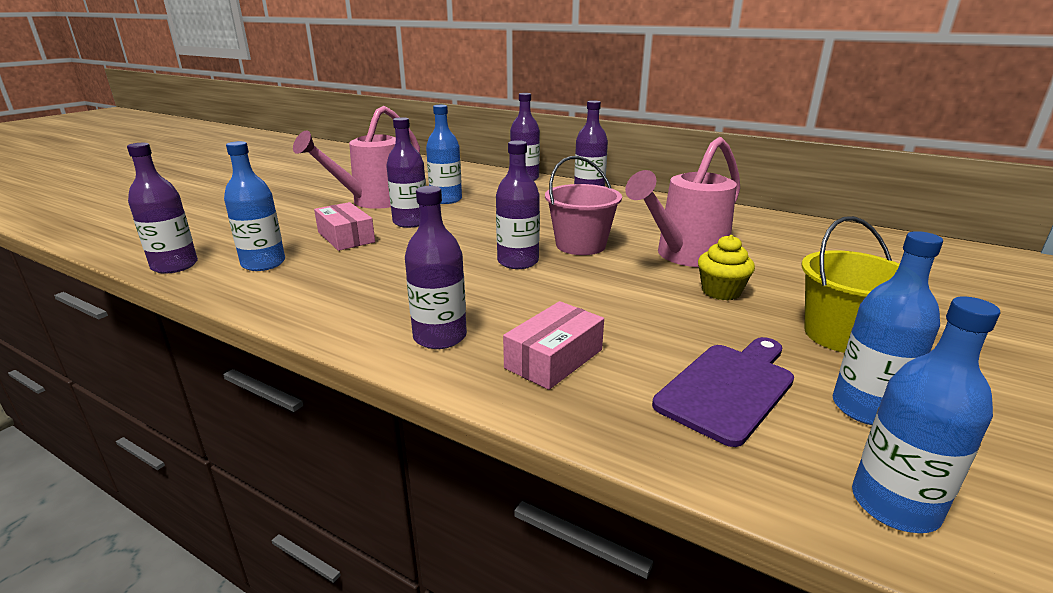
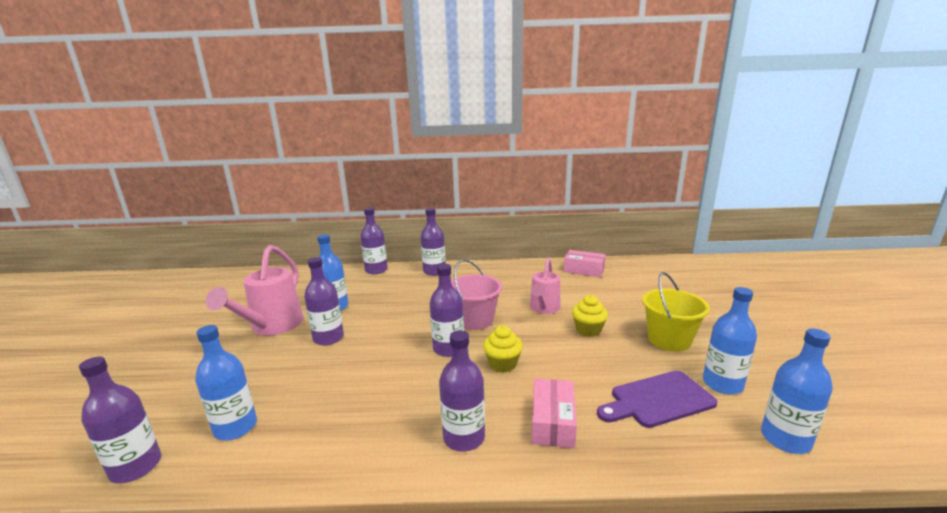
camera: 30 degrees left, 5 degrees down
pink box [314,202,375,251] -> pink box moved to [564,250,606,277]
pink watering can [625,137,740,267] -> pink watering can [530,258,561,314], size x0.65
purple cutting board [652,337,794,447] -> purple cutting board turned 120 degrees counterclockwise [597,371,718,428]
none -> yellow cupcake [483,325,523,373]

